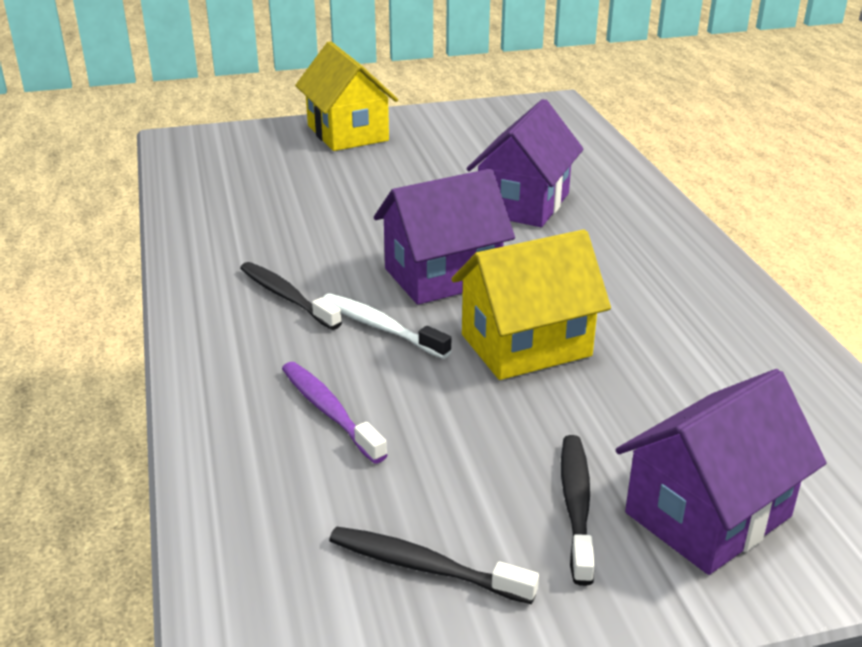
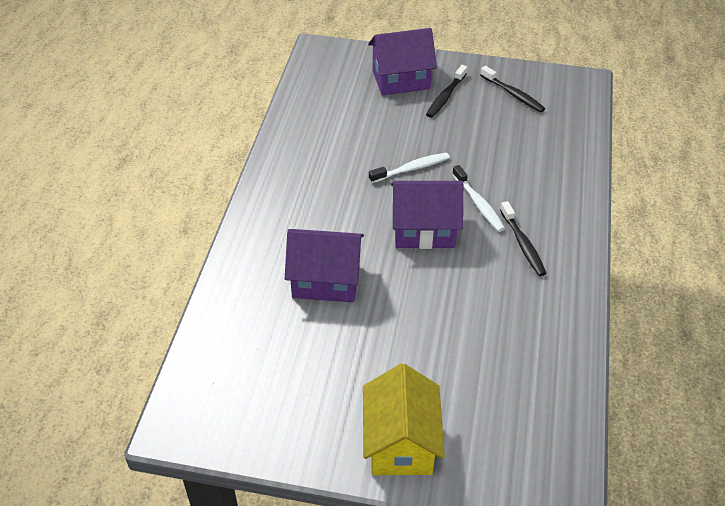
camera: 155 degrees left, 15 degrees up
purple toothbrush [282,362,388,464] -> none
yellow house [451,229,611,380] -> white toothbrush [369,152,450,183]
purple house [467,99,584,227] -> purple house turned 45 degrees clockwise [285,229,364,302]

